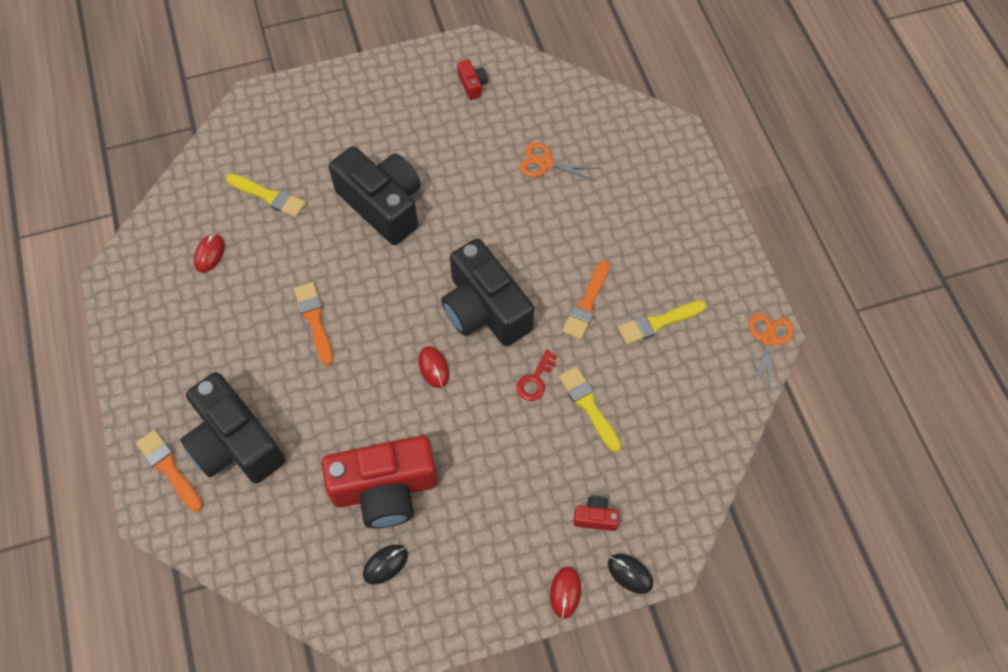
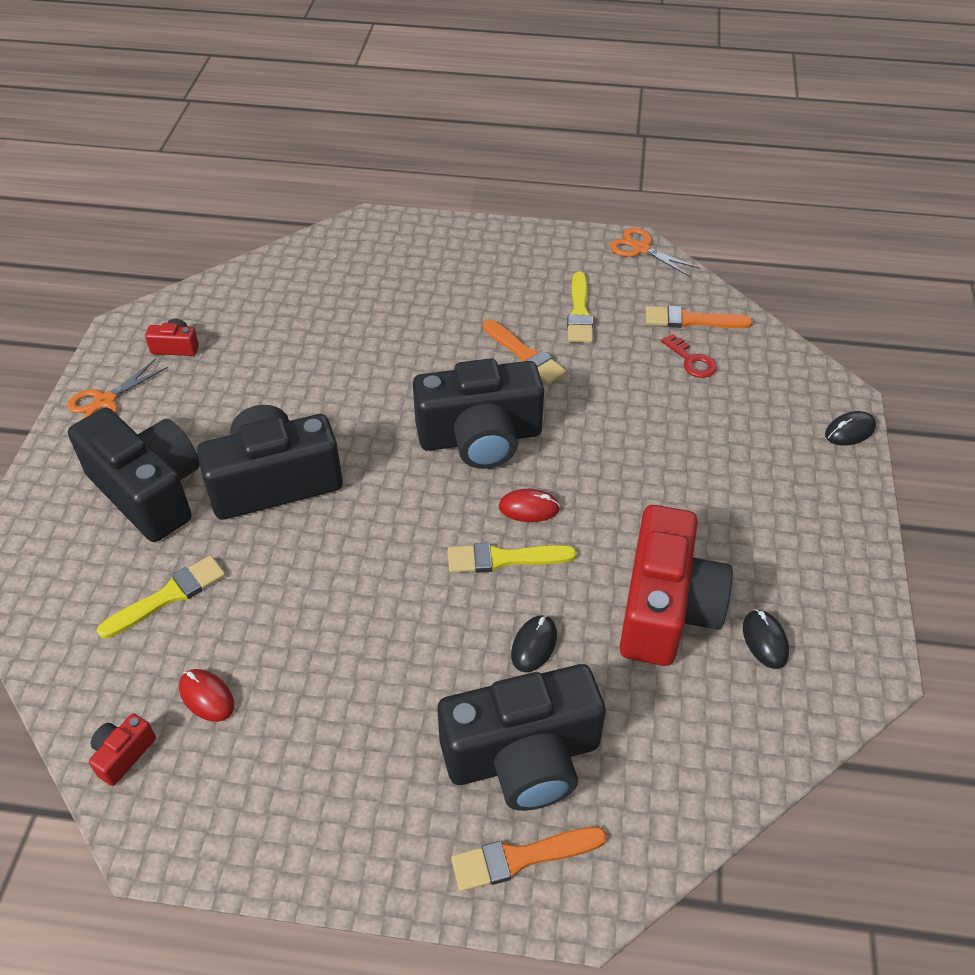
camera: 65 degrees left, 15 degrees down
orange brush [294,282,333,366] -> orange brush moved to [646,306,753,328]
red key [516,349,558,401] -> red key moved to [661,334,717,378]
orange scissors [519,142,600,181] -> orange scissors moved to [67,359,168,418]
red mouse [550,566,581,618] -> none
yellow brush [559,366,621,452] -> yellow brush moved to [448,543,577,573]
red camera [574,496,620,531] -> red camera moved to [89,713,156,786]
none -> black camera [68,408,200,542]
none -> black mouse [511,615,557,672]

